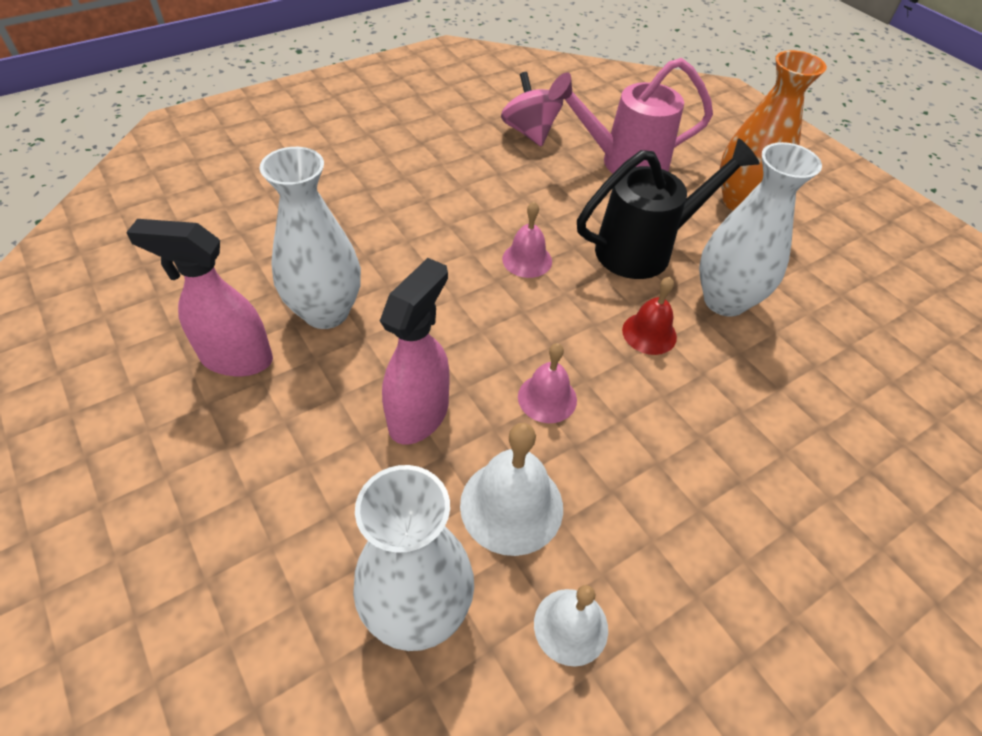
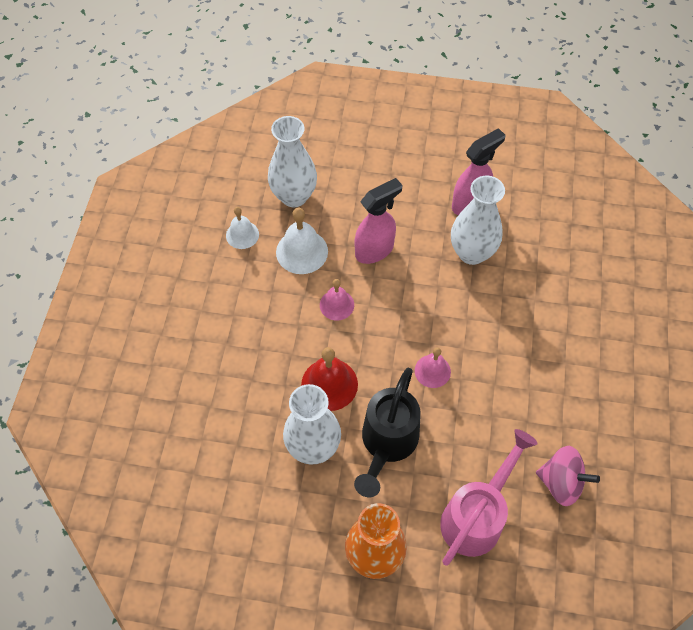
camera: 135 degrees right, 10 degrees up
pink spray bottle [380,258,449,445] -> pink spray bottle turned 105 degrees counterclockwise [355,178,402,264]
red bell [622,277,677,355] -> red bell [301,347,358,411], size x1.55

